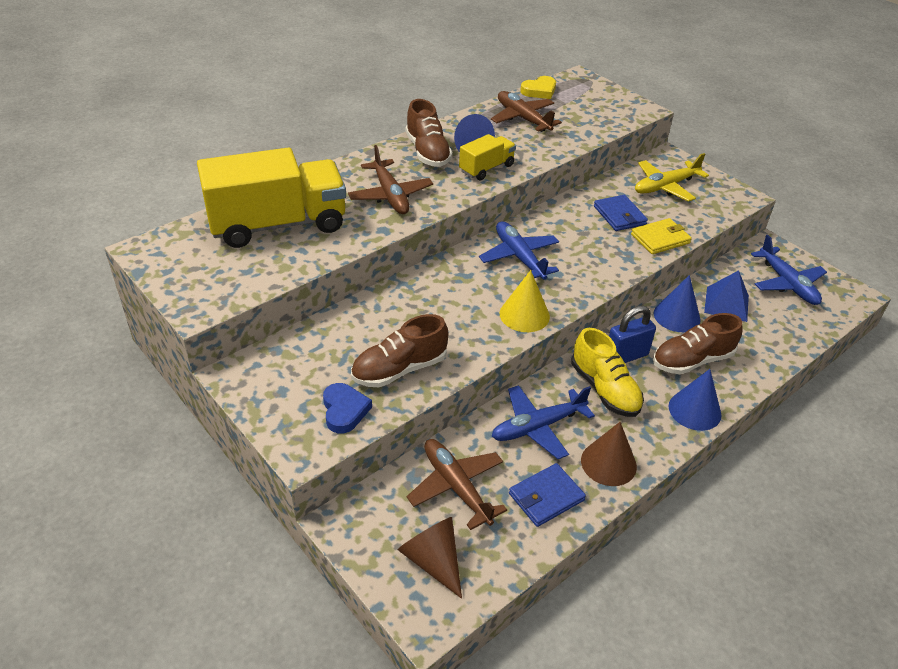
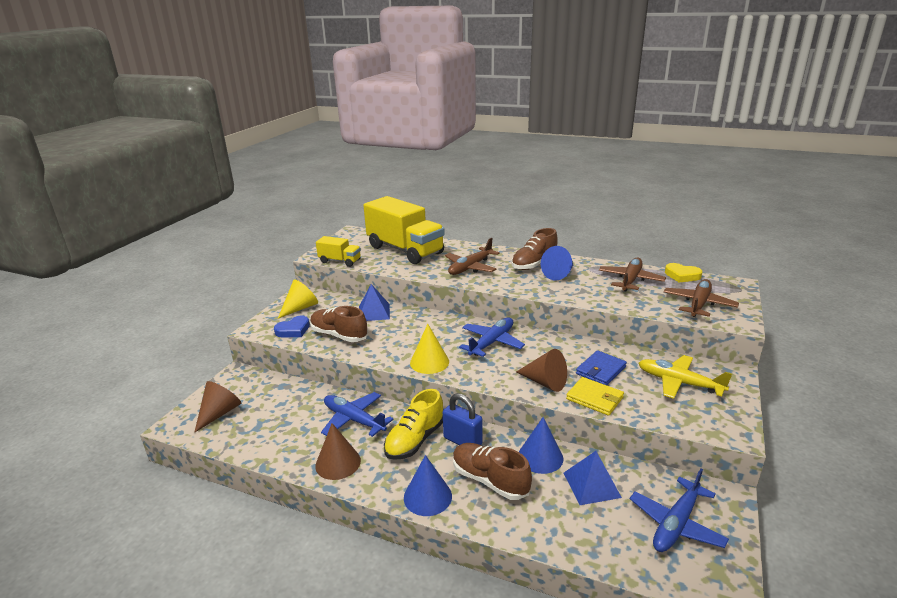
camera: 65 degrees right, 15 degrees down
brown plane [407,439,507,530] -> brown plane moved to [664,279,739,317]
yellow truck [459,134,516,181] -> yellow truck moved to [316,236,361,267]
blue wallet [509,463,586,527] -> none
none -> yellow cone [278,279,318,318]
none -> blue pyramid [359,284,390,321]
none -> brown cone [516,349,567,392]

